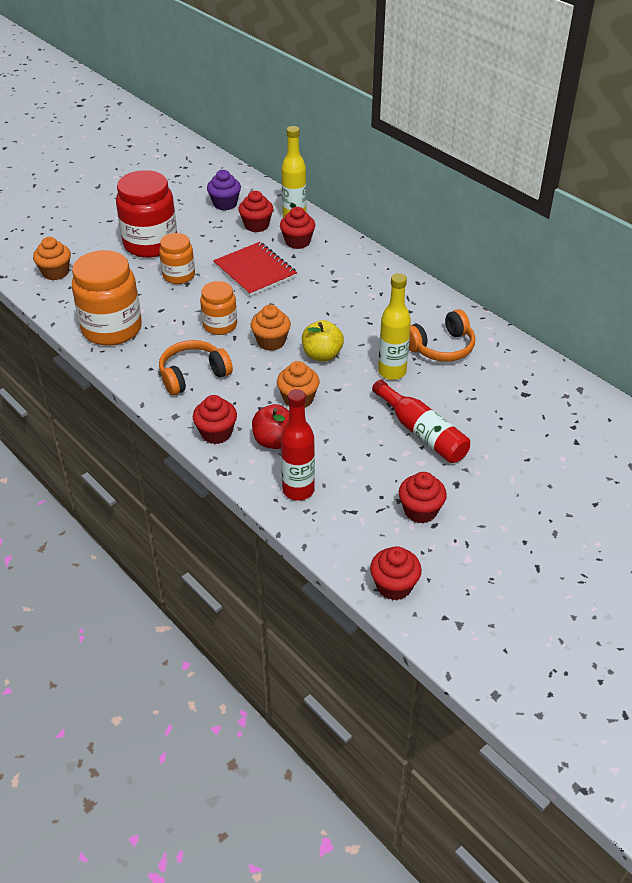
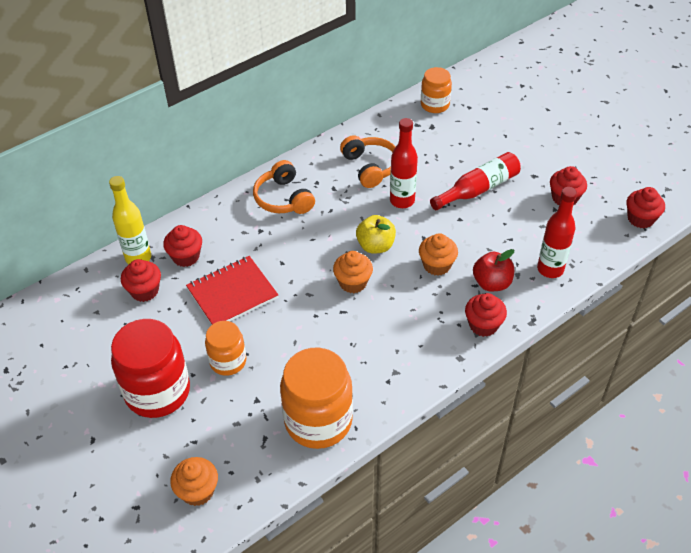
camera: 85 degrees left, 5 degrees up
orange headphones [159,340,233,395] -> orange headphones moved to [253,160,315,214]
orange jar [200,281,237,335] -> orange jar moved to [421,67,452,113]
purple cupcake [207,170,241,210] -> none
yellow bottle [378,273,411,380] -> red bottle [390,118,418,208]

